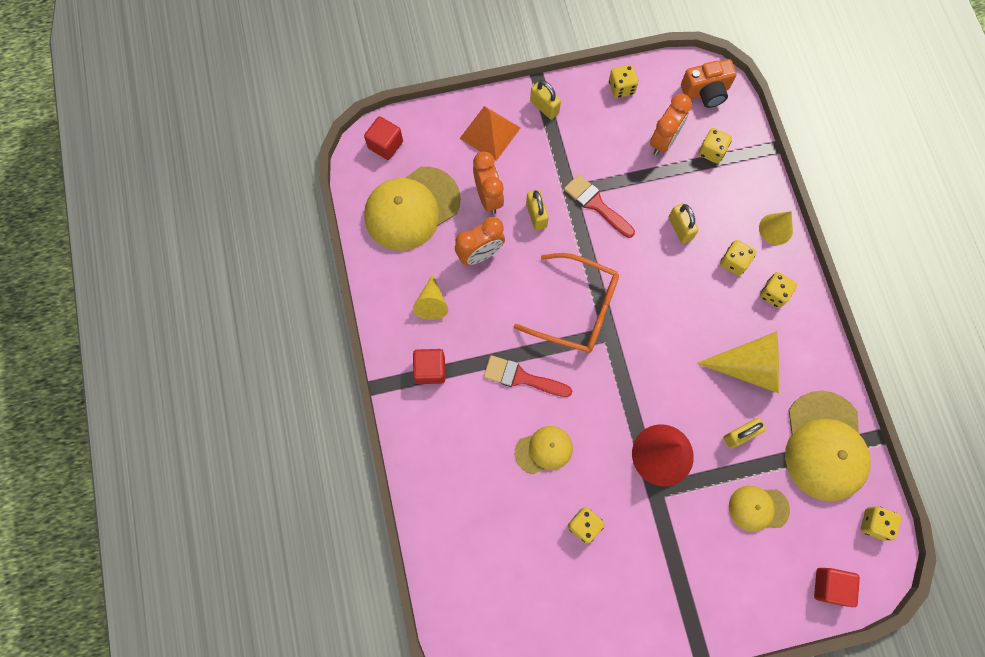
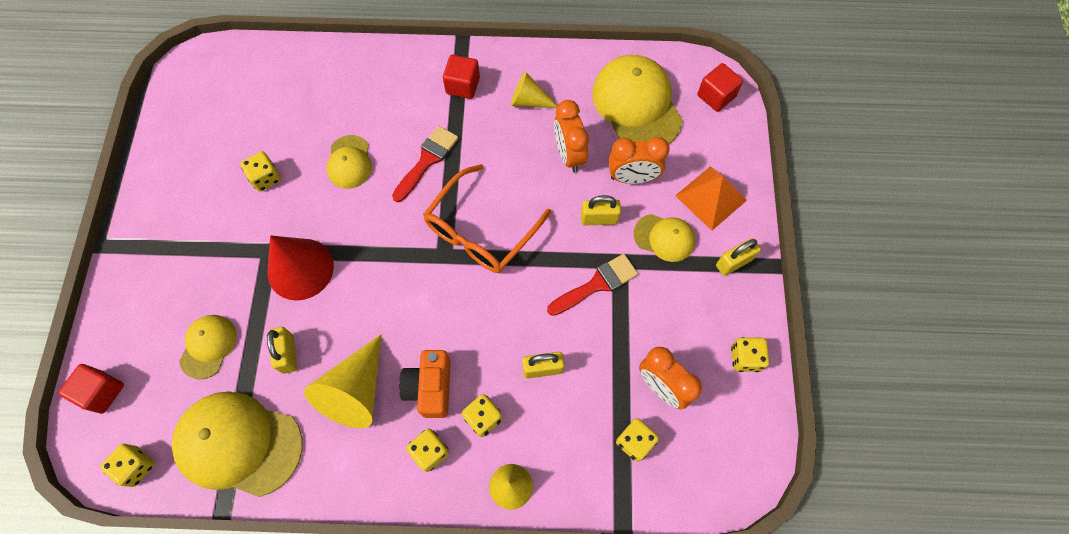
camera: 105 degrees right, 5 degrees down
orange camera [681,59,737,108] -> orange camera moved to [399,350,451,418]
none -> yellow cap [633,214,696,262]

